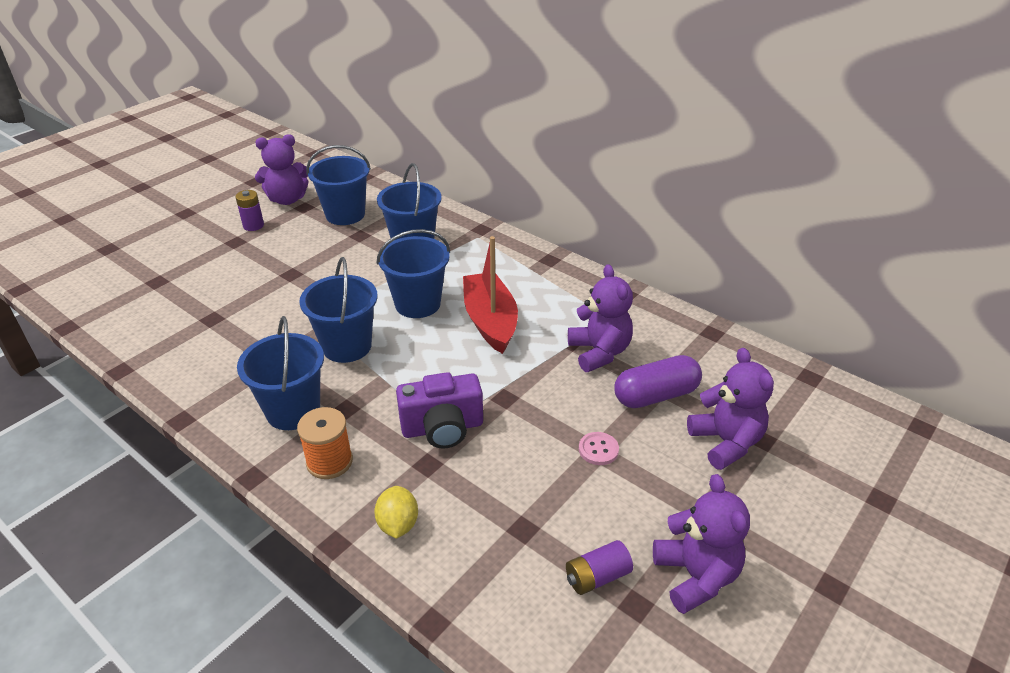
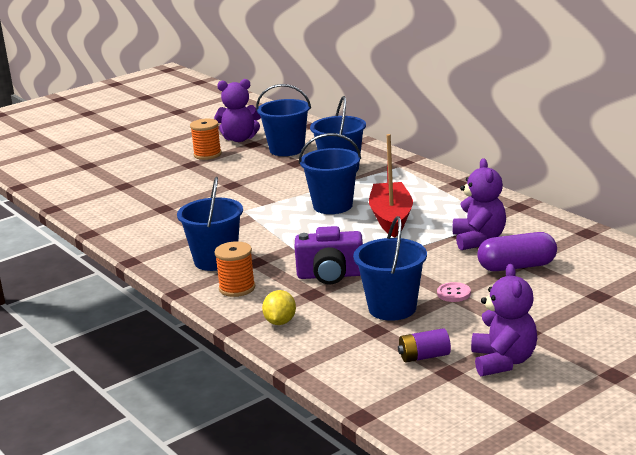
camera: 15 degrees right, 15 degrees down
purple battery [235,190,264,231] -> orange spool [190,119,222,160]
blue bucket [299,257,377,363] -> blue bucket moved to [353,216,427,321]
purple teddy bear [687,348,774,470] -> none

